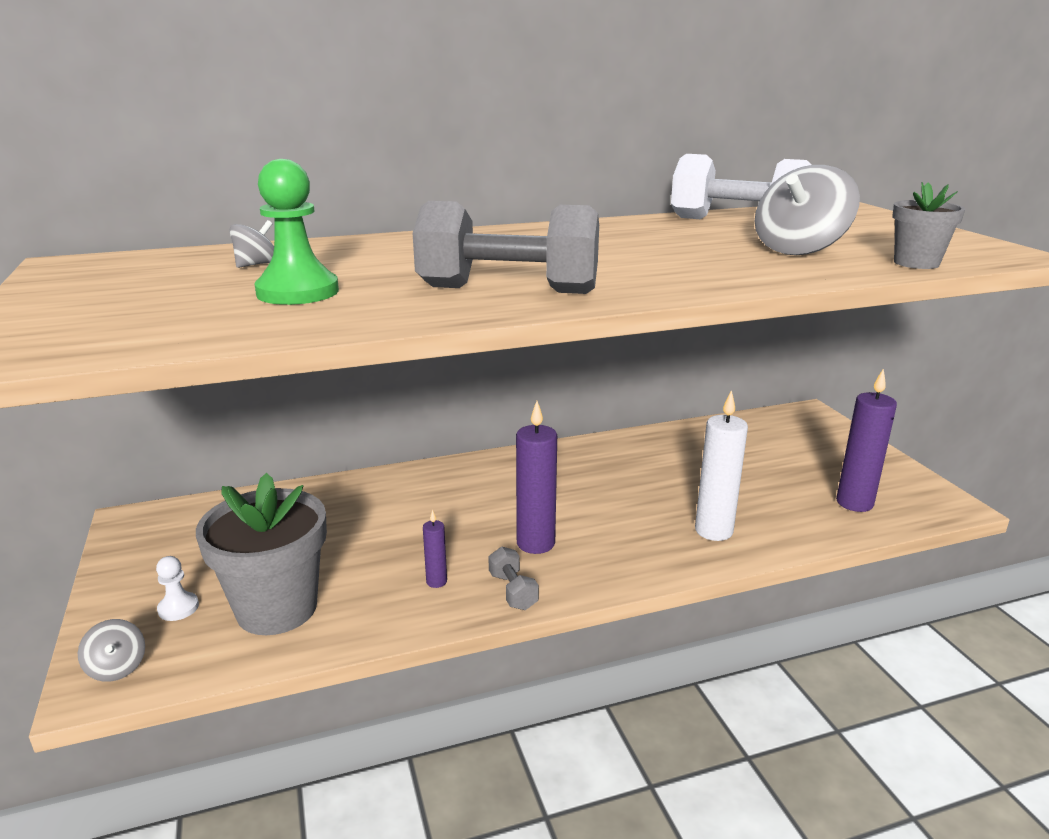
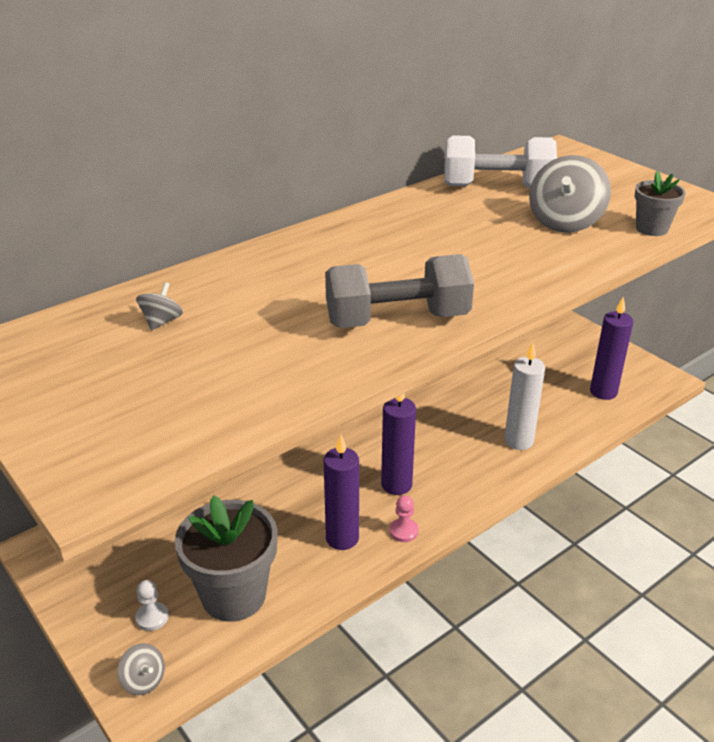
camera: 20 degrees left, 10 degrees up
green pawn [254,159,339,305] -> none
purple candle [423,510,447,588] -> purple candle [324,435,359,550], size x1.99
grey dumbbell [488,547,539,610] -> pink pawn [389,495,418,542]

